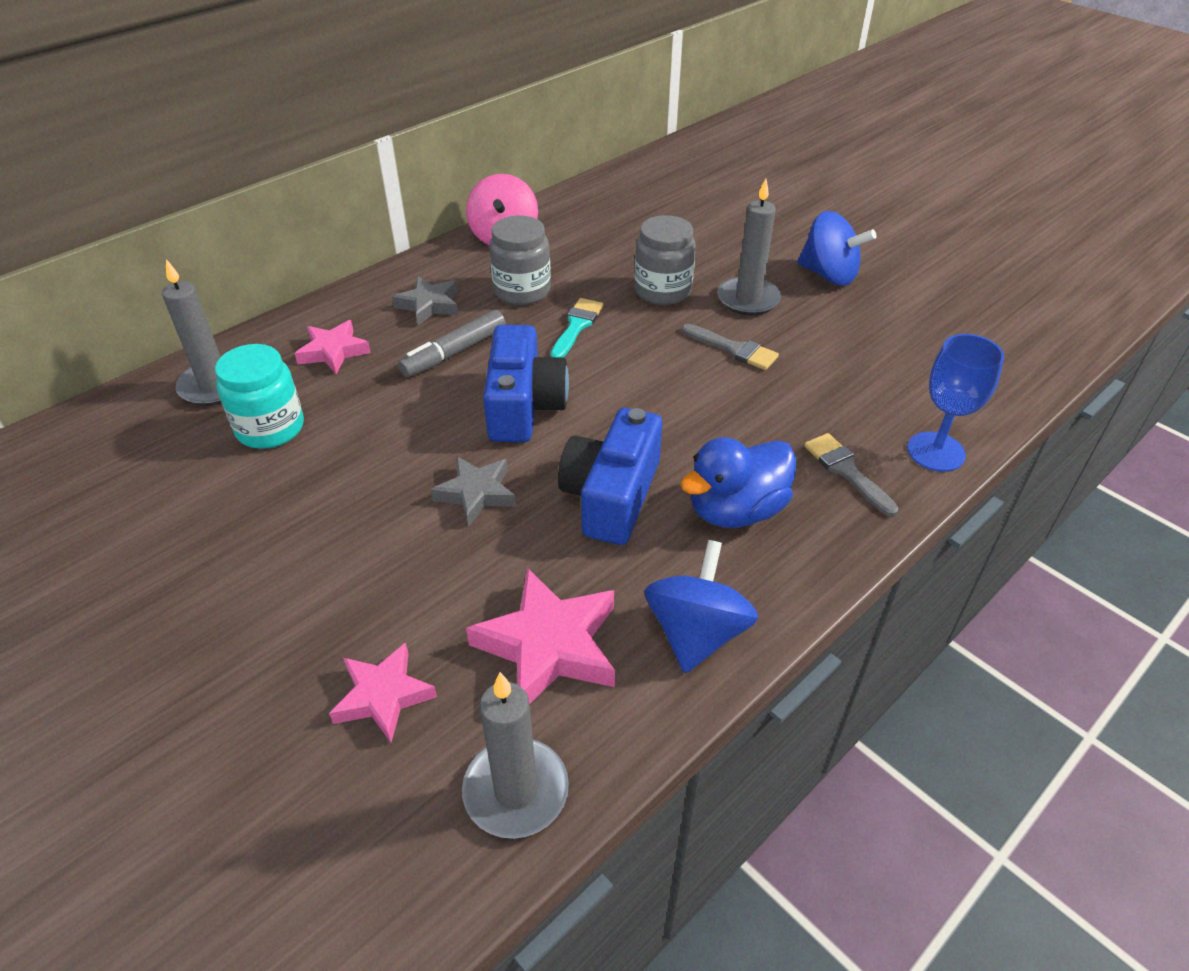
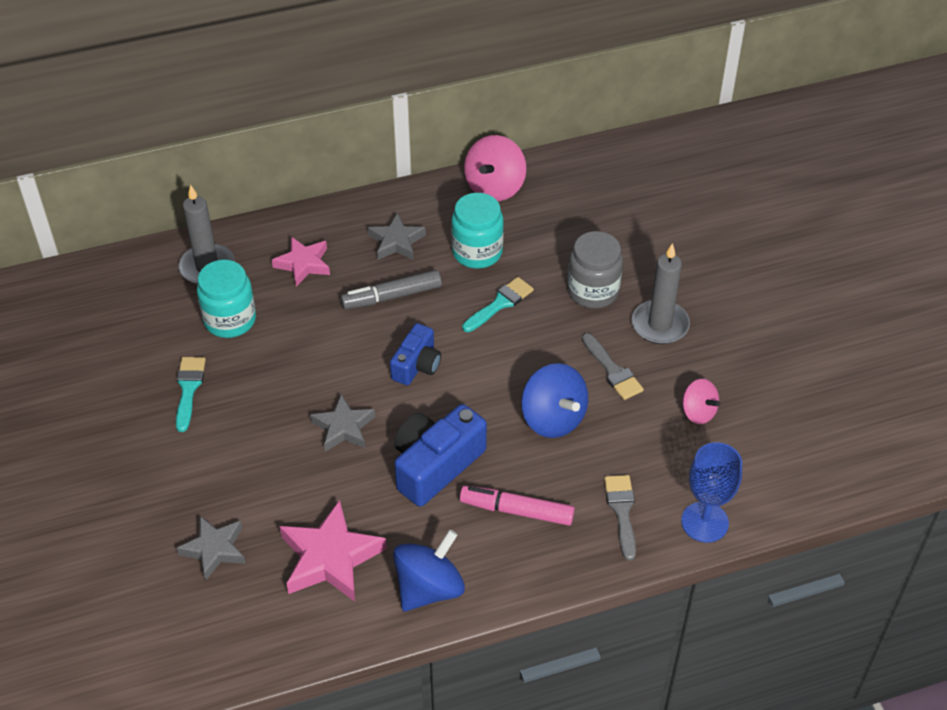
camera: 25 degrees right, 5 degrees up
pink star [329,642,437,742] -> grey star [177,516,246,581]
grey candle [462,672,569,839] -> none
blue camera [483,325,569,442] -> blue camera [390,323,441,385], size x0.62
grey jar [489,215,551,305] -> turquoise jar [451,193,504,269]
blue duck [680,437,796,528] -> pink marker [460,486,575,526]
blue spinning top [797,211,877,286] -> blue spinning top moved to [521,363,588,438]
none -> turquoise brush [176,357,206,432]
none -> pink spinning top [682,379,720,424]

